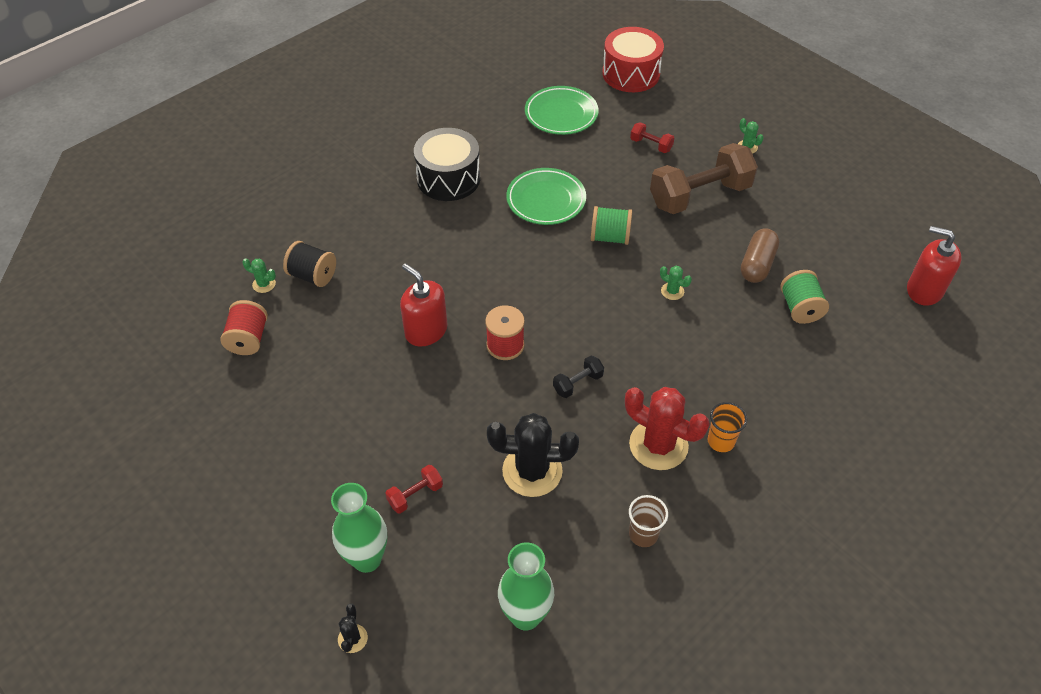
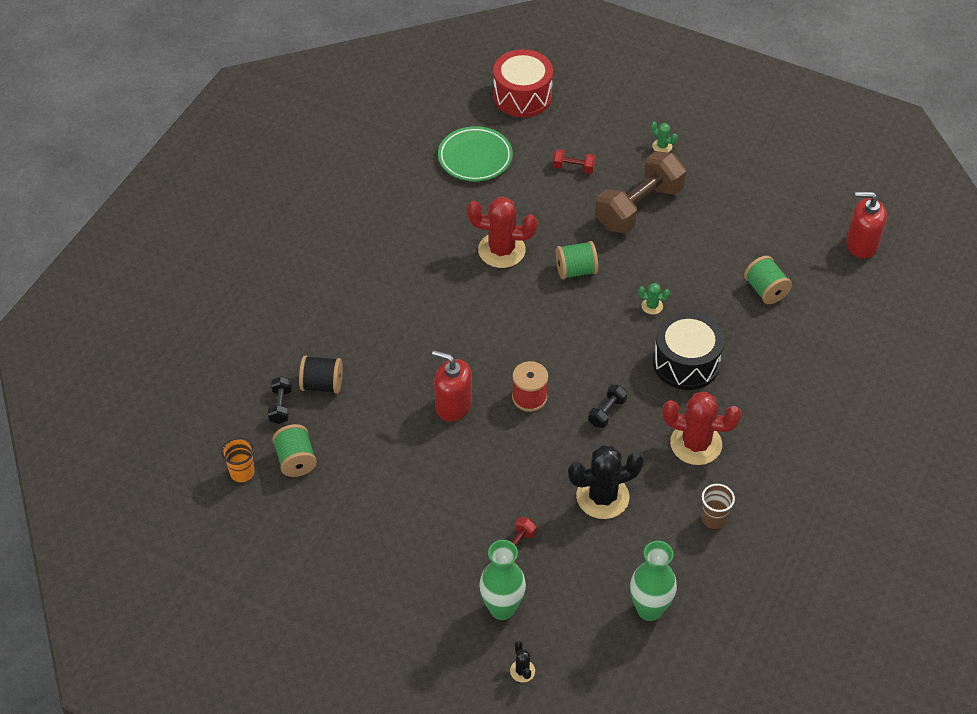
camera: 20 degrees left, 0 degrees up
red spool [220,300,268,355] -> green spool [272,424,317,477]
green cactus [242,258,276,293] -> black dumbbell [268,376,292,424]
black drum [414,128,480,201] -> black drum moved to [653,311,724,390]
green plate [506,168,586,225] -> red cactus [467,197,537,268]
orange cup [708,402,747,452] -> orange cup moved to [221,437,254,482]
brown capsule [741,228,779,283] -> none

